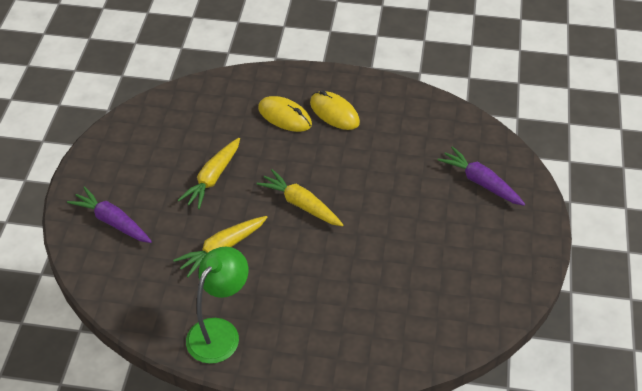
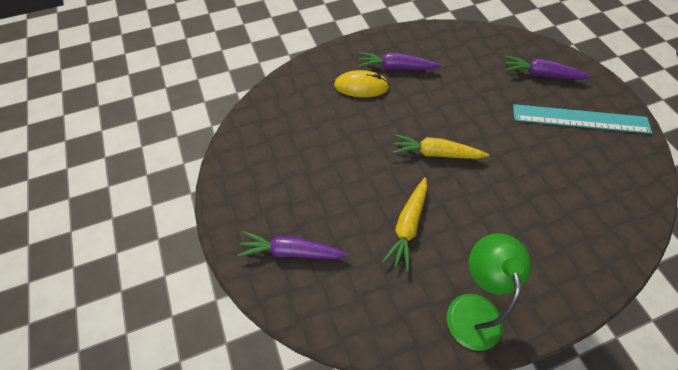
camera: 30 degrees left, 10 degrees up
yellow carrot [178,138,240,209] -> none
yellow mouse [310,90,360,130] -> purple carrot [358,52,441,70]
none -> turquoise ruler [513,104,652,134]

